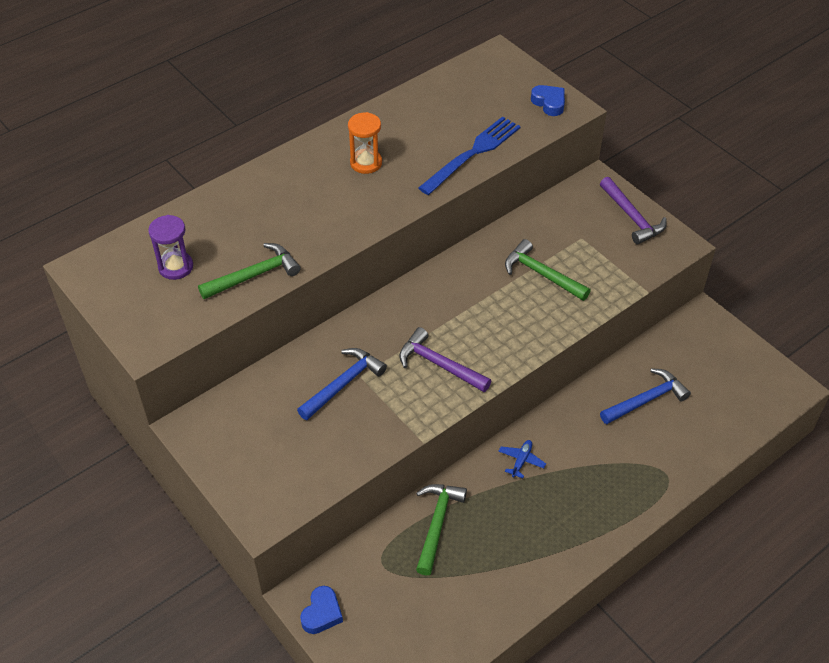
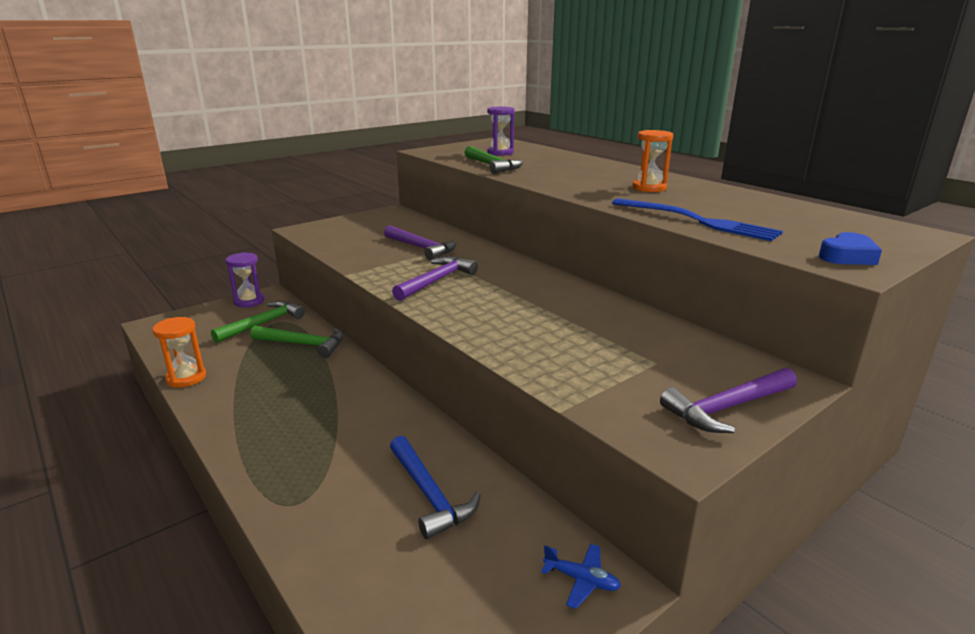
camera: 90 degrees right, 25 degrees down
blue hammer [297,348,387,420] -> purple hammer [384,225,456,260]
blue heart [300,586,343,634] -> purple hourglass [225,252,264,307]
blue plane [499,440,546,478] -> blue plane moved to [541,543,621,609]
green hammer [505,239,591,301] -> green hammer moved to [211,301,305,343]
none -> orange hourglass [152,317,206,388]

